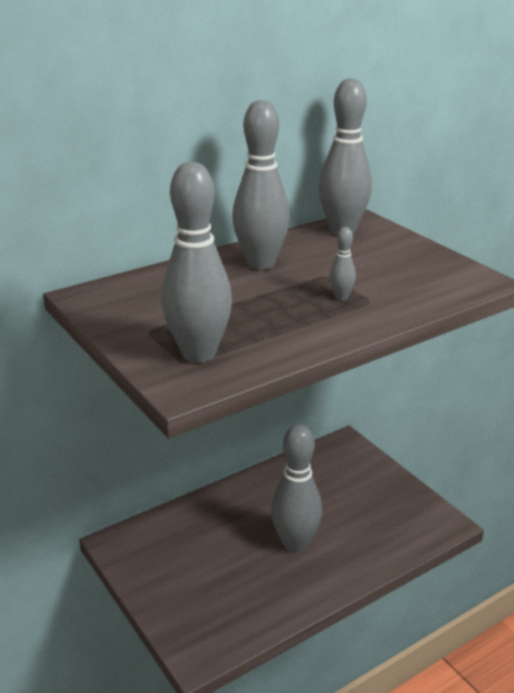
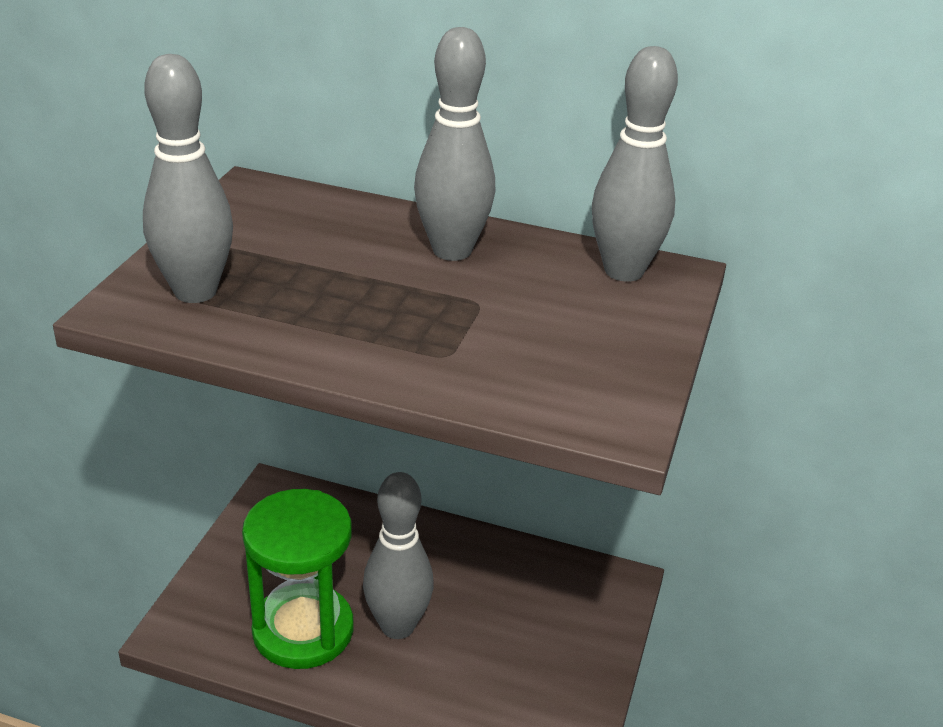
camera: 50 degrees right, 5 degrees up
grey bowling pin [329,227,356,300] -> none
none -> green hourglass [242,489,353,669]

